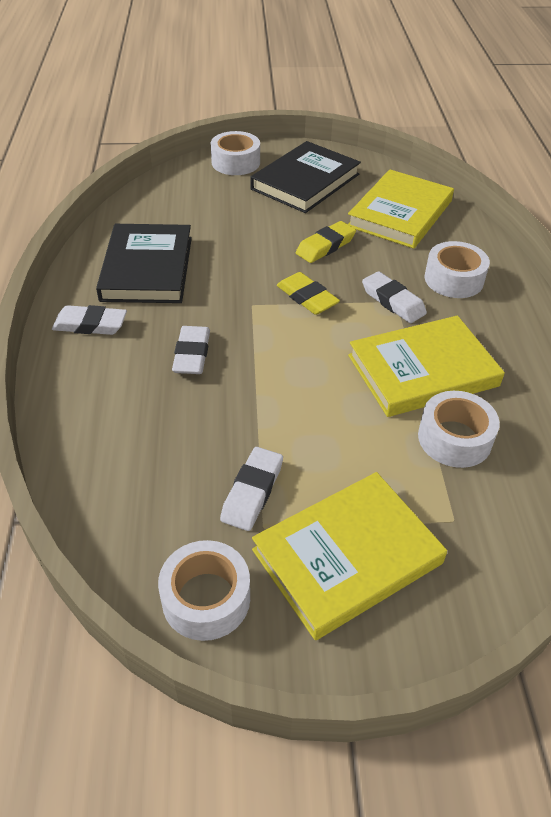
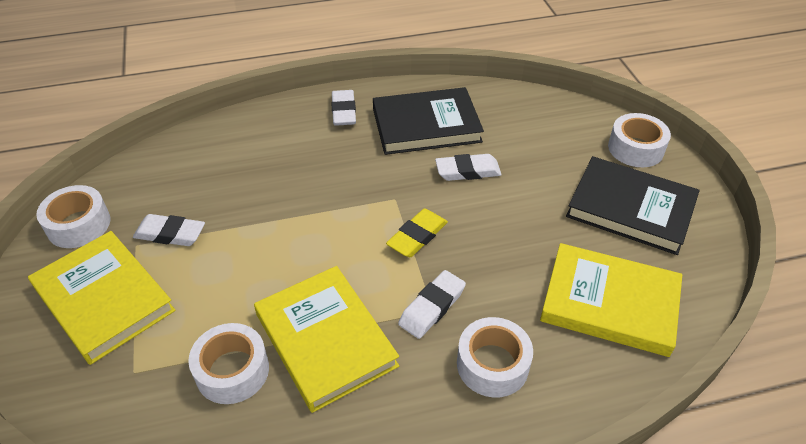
camera: 80 degrees right, 0 degrees up
white eraser [172,326,210,374] -> white eraser moved to [435,154,502,181]
yellow eraser [296,221,356,263] -> none

